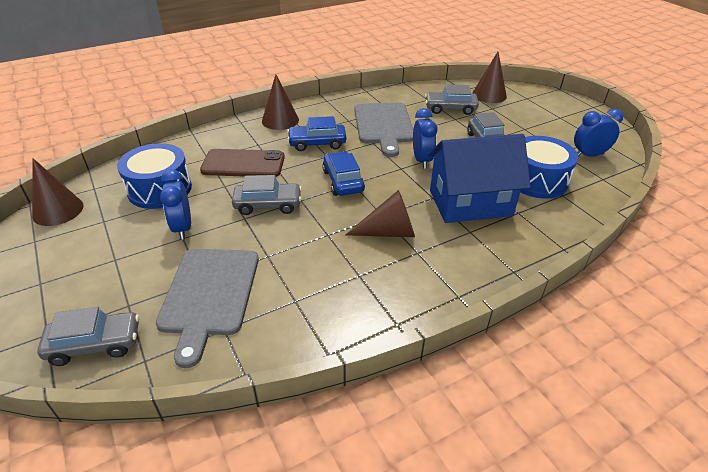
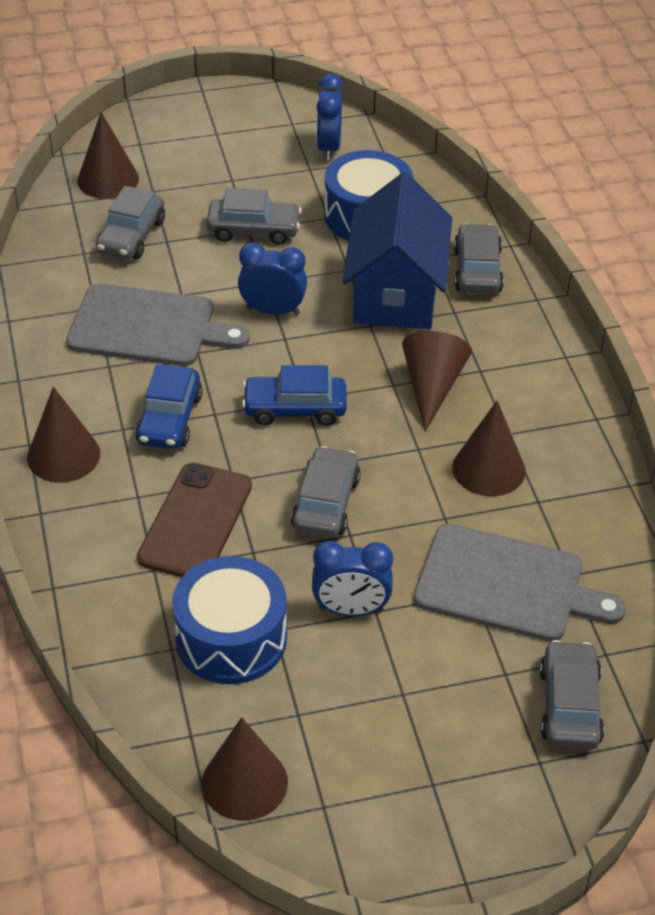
camera: 75 degrees left, 5 degrees up
none -> brown cone [452,400,526,496]
none -> grey car [454,223,504,294]

